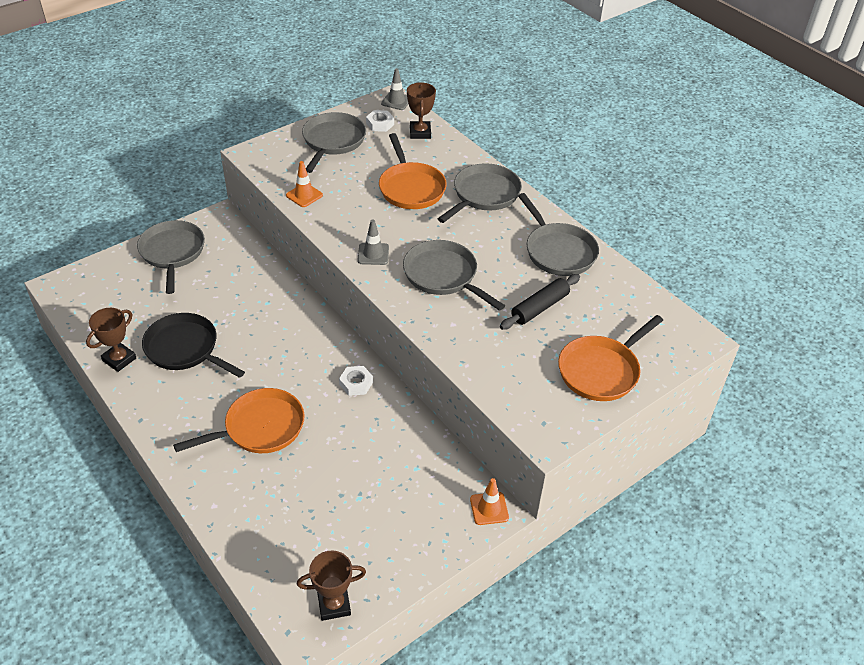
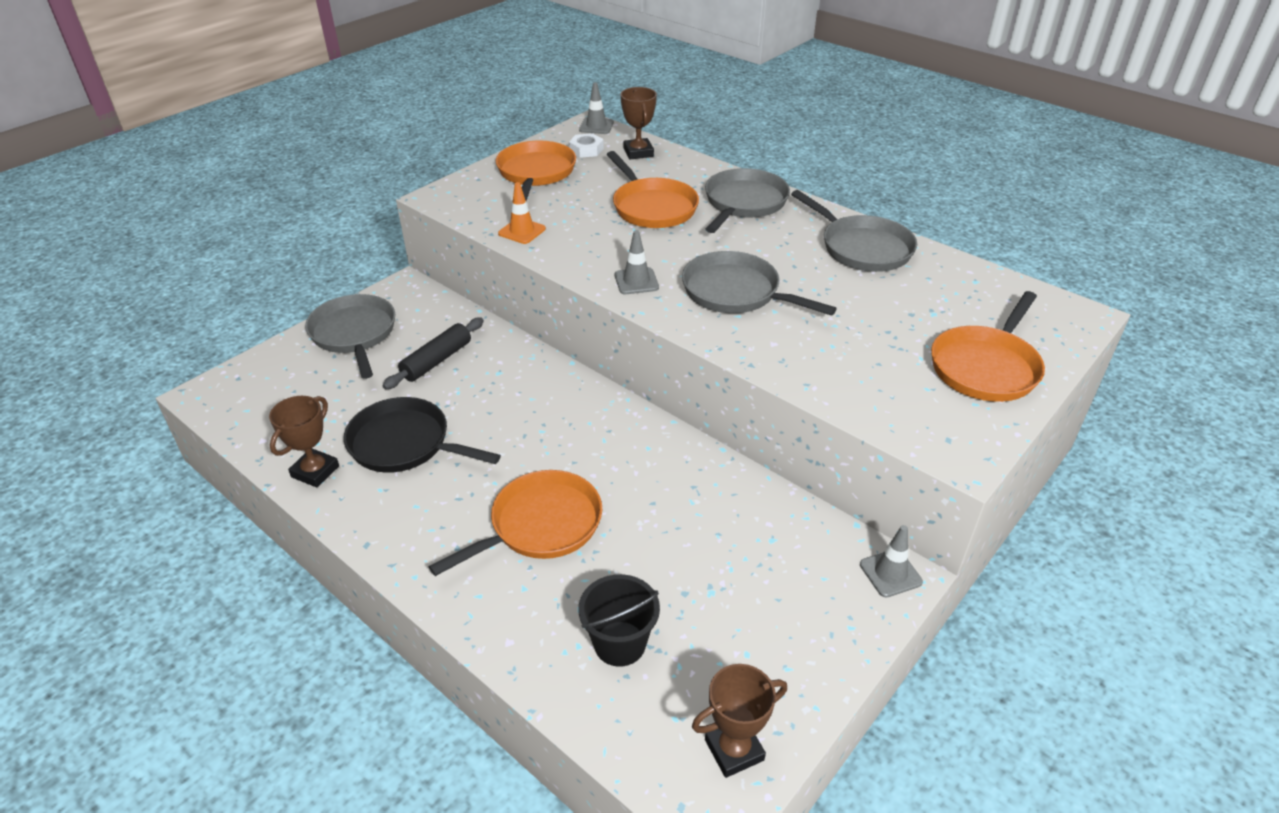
camera: 10 degrees left, 5 degrees down
grey pan [302,112,366,173] -> orange pan [496,141,576,201]
white nut [339,366,373,396] -> none
orange traffic cone [470,478,509,525] -> grey traffic cone [860,525,923,597]
black rolling pin [500,274,580,330] -> black rolling pin moved to [382,317,484,389]
none -> black bucket [578,574,660,667]

